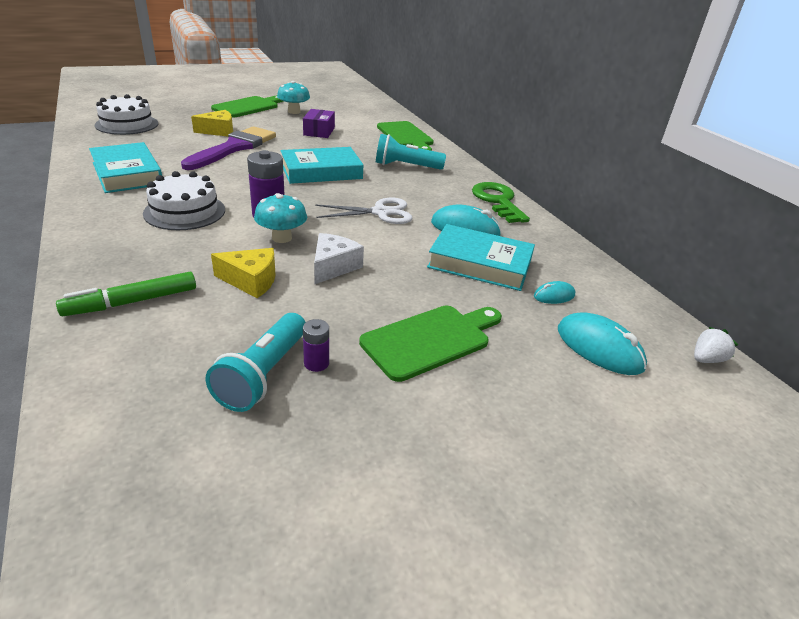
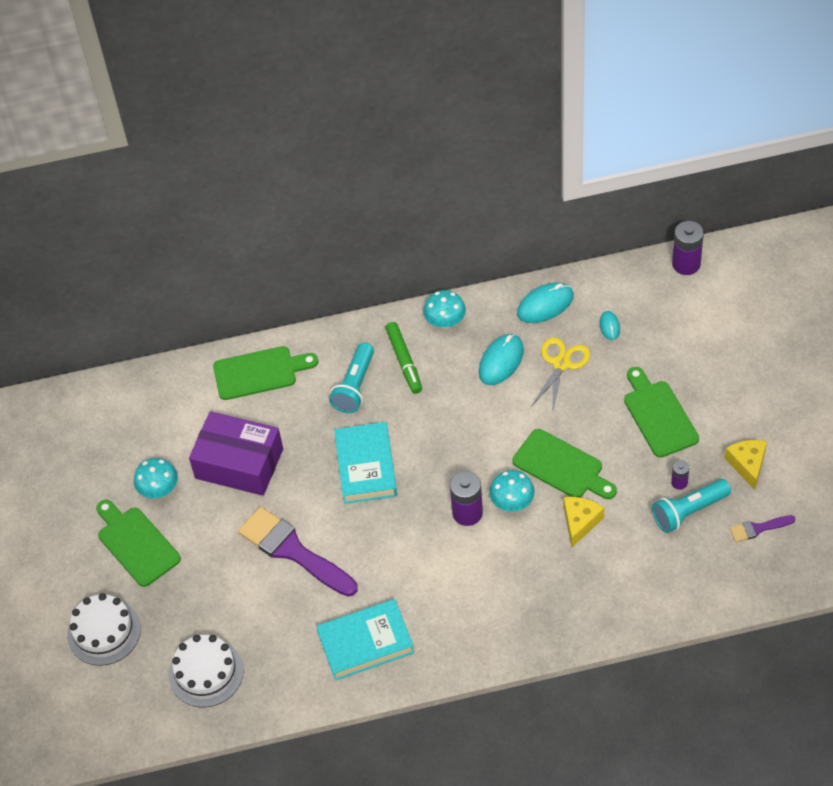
camera: 70 degrees left, 20 degrees up
green marker [56,272,196,316] -> green marker moved to [385,322,422,394]
white cake [143,171,225,230] -> white cake moved to [67,593,141,666]
yellow cheese [191,110,233,137] -> yellow cheese moved to [725,440,767,490]
turquoise flashlight [206,313,306,412] -> turquoise flashlight turned 120 degrees clockwise [652,479,731,533]
purple box [303,109,335,138] -> purple box [189,411,283,496], size x1.84
white cheese [314,233,364,284] -> green cutting board [512,429,617,499]
white scissors [315,198,413,224] -> none
turquoise book [427,224,535,291] -> yellow scissors [531,337,590,414]
green key [472,182,530,223] -> turquoise mushroom [423,290,466,328]
turquoise mouse [558,312,647,375] -> turquoise mouse moved to [517,282,574,323]
white strawberry [694,327,738,363] -> purple battery [672,221,704,275]
none -> purple brush [730,515,795,542]

